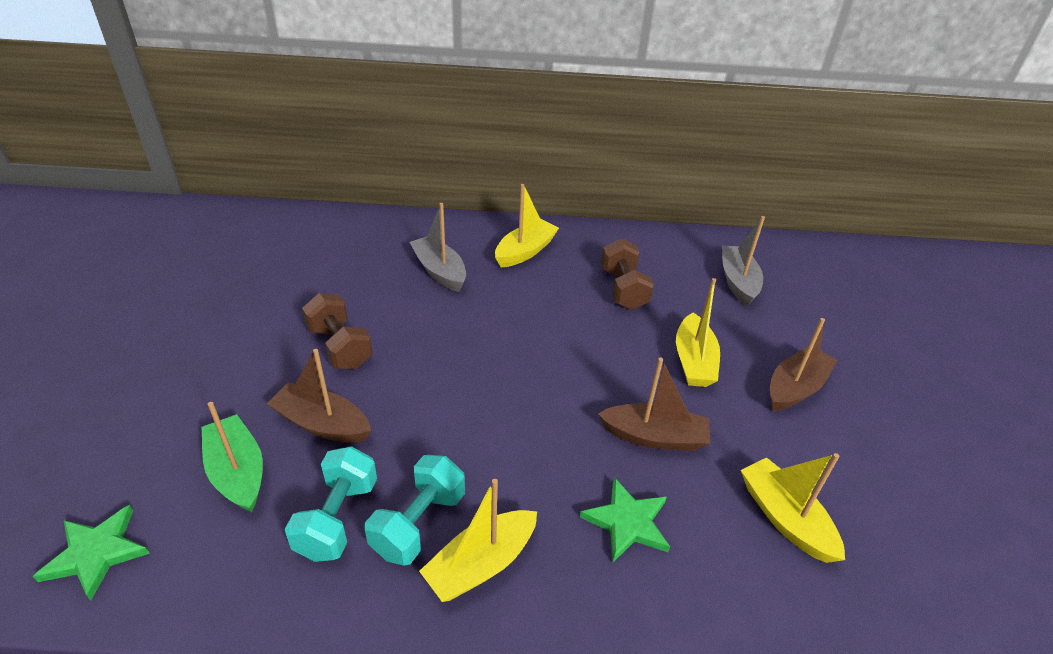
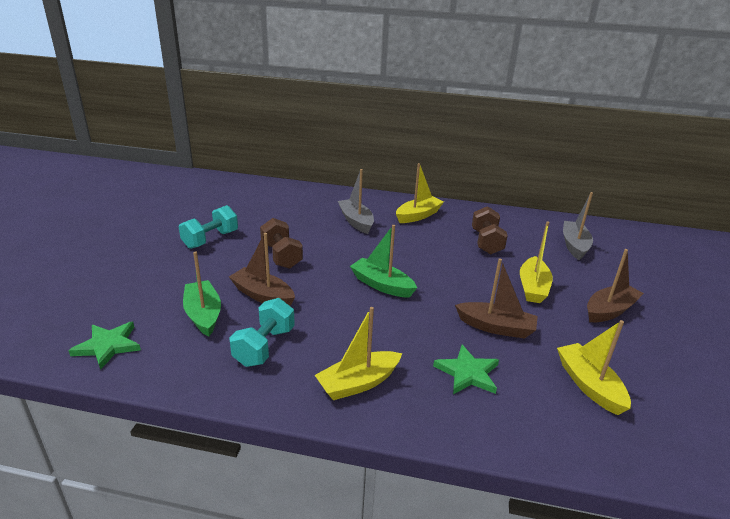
camera: 10 degrees right, 10 degrees down
turquoise dumbbell [365,455,465,566] -> turquoise dumbbell moved to [179,205,238,249]
none -> green boat [350,225,417,298]

